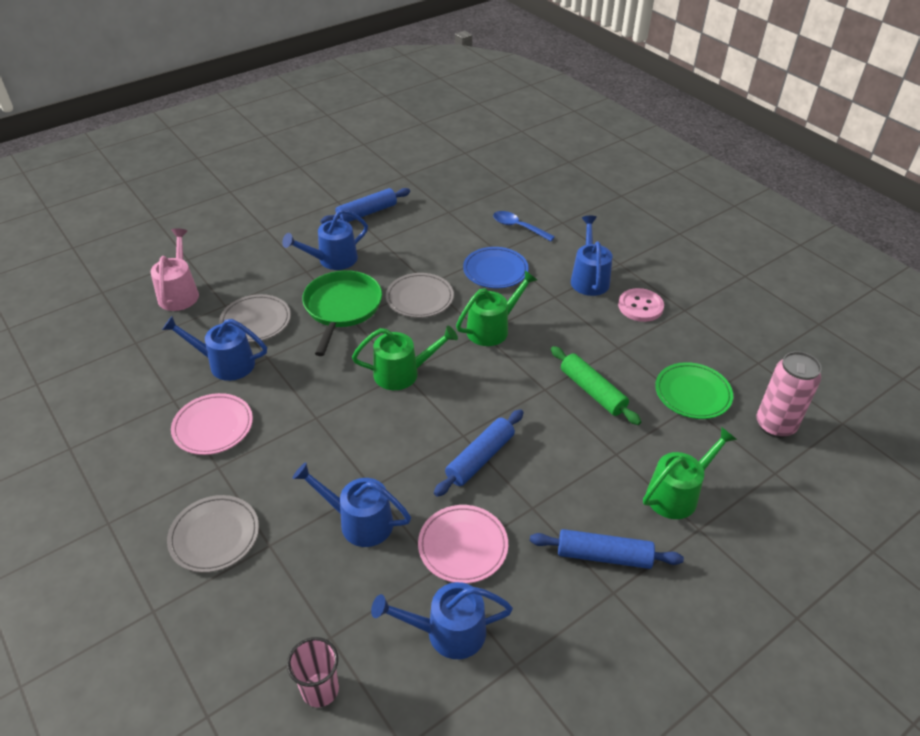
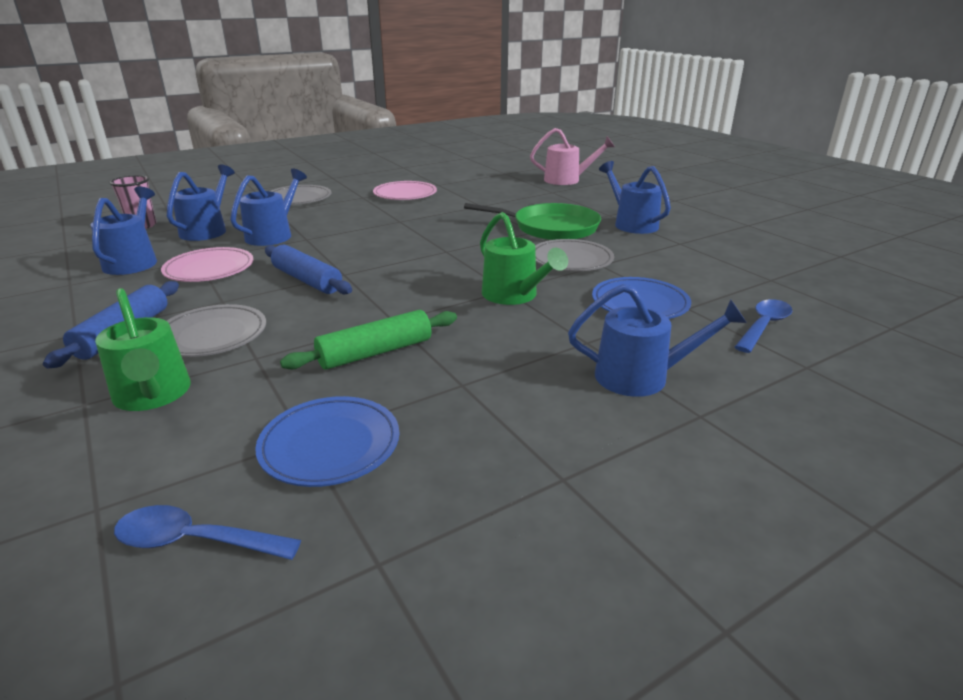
camera: 95 degrees right, 15 degrees down
blue watering can [162,316,267,381] -> blue watering can moved to [167,165,235,241]
grey plate [219,294,291,342] -> grey plate moved to [167,304,266,357]
blue rolling pin [320,188,410,224] -> none
green watering can [352,326,458,390] -> none
pink button [618,288,664,322] -> none
green plate [655,362,733,419] -> blue plate [255,396,399,487]
pink can [756,351,822,438] -> blue spoon [114,505,301,560]

